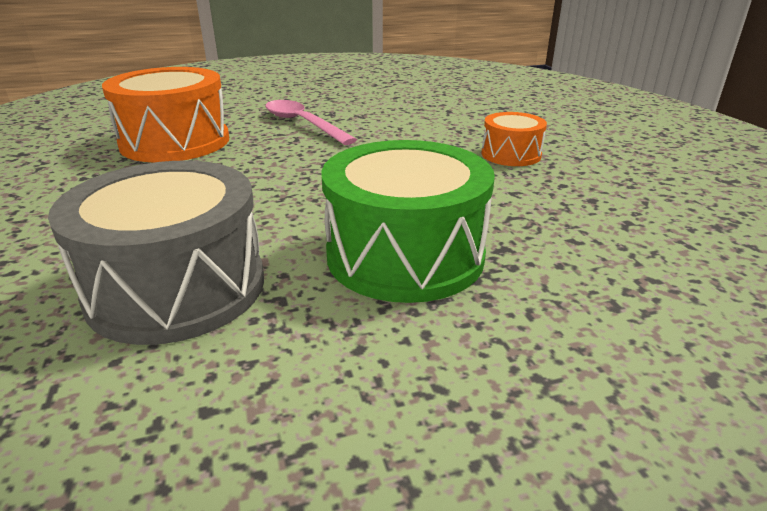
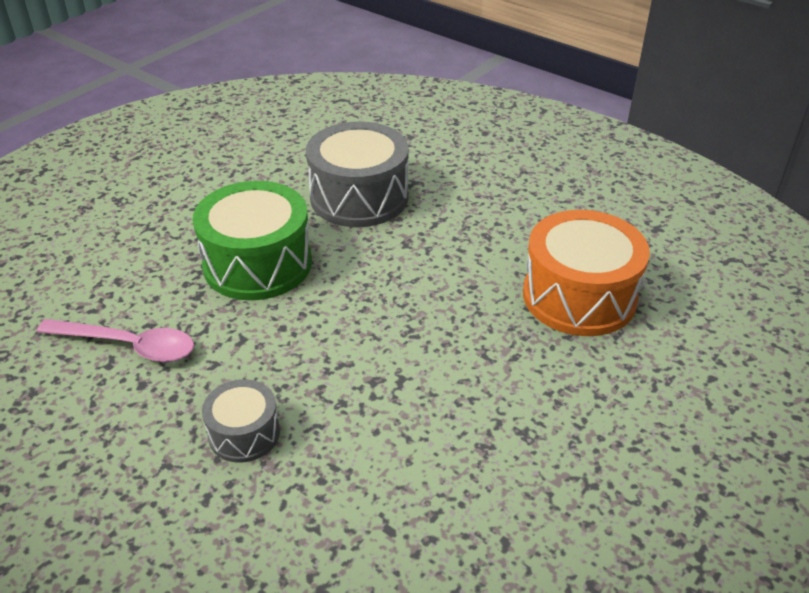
camera: 145 degrees right, 10 degrees up
pink spoon [265,100,357,145] -> pink spoon moved to [37,319,194,362]
orange drum [481,112,547,166] -> grey drum [202,379,280,463]

